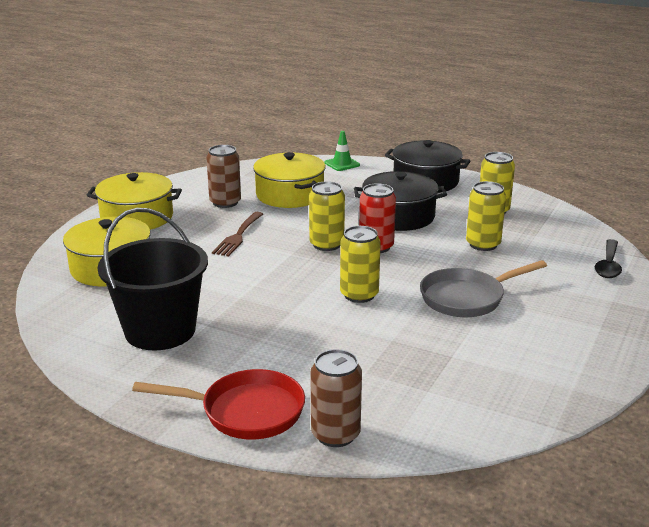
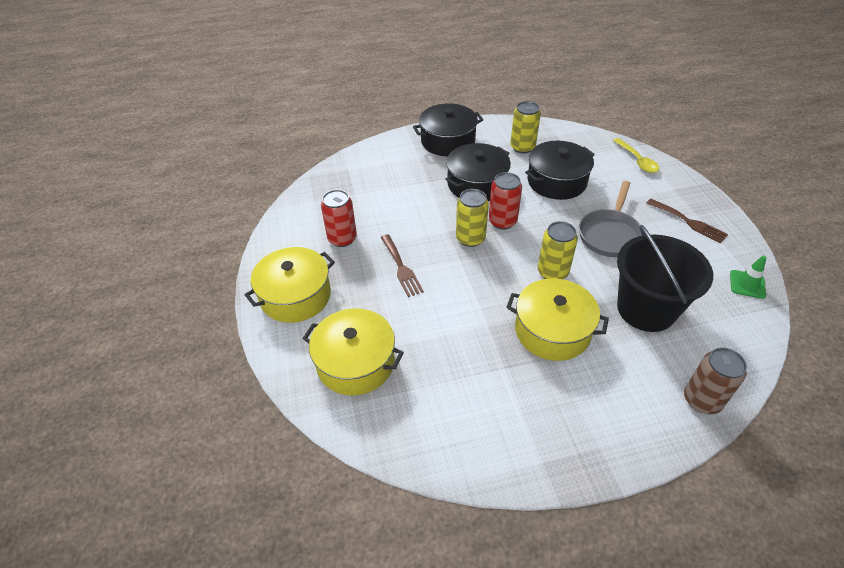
camera: 40 degrees left, 20 degrees up
black bucket [98,208,208,351] -> black bucket moved to [617,225,713,332]
red pan [132,369,305,439] -> none
brown can [206,145,241,208] -> red can [321,189,357,247]
yellow pot [253,152,326,208] -> yellow pot moved to [506,278,609,361]
green traffic cone [325,131,360,171] -> green traffic cone moved to [730,256,767,299]
yellow can [466,181,506,251] -> black pot [525,141,595,200]
black spoon [595,239,622,278] -> yellow spoon [613,138,659,173]
none -> brown fork [647,198,728,243]

